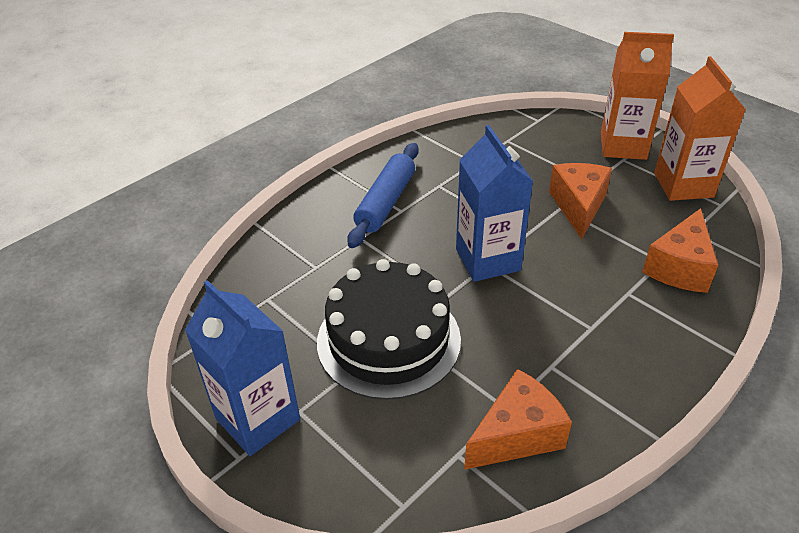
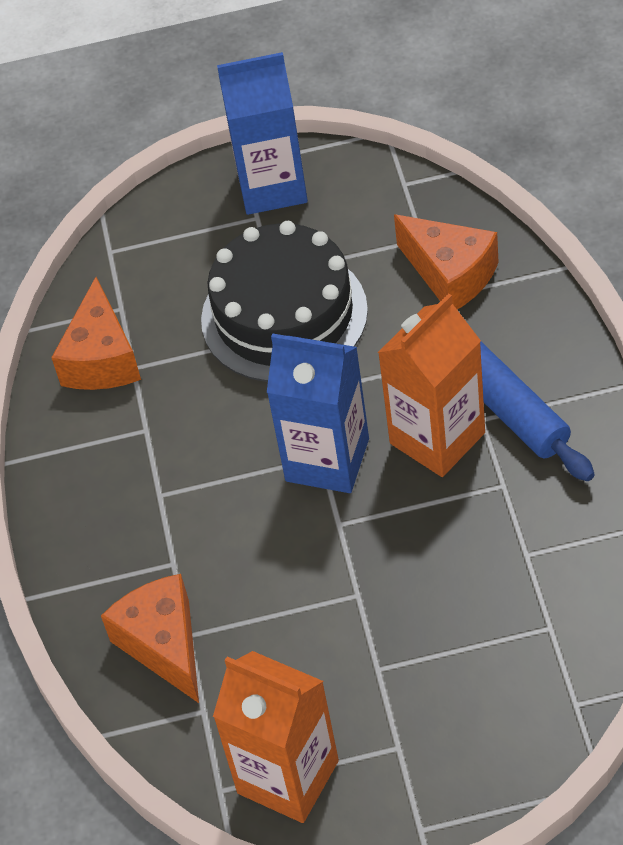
camera: 130 degrees right, 10 degrees up
orange cheese [549,163,612,239] -> orange cheese moved to [394,214,499,309]
orange carton [601,32,674,160] -> orange carton moved to [378,293,485,477]

